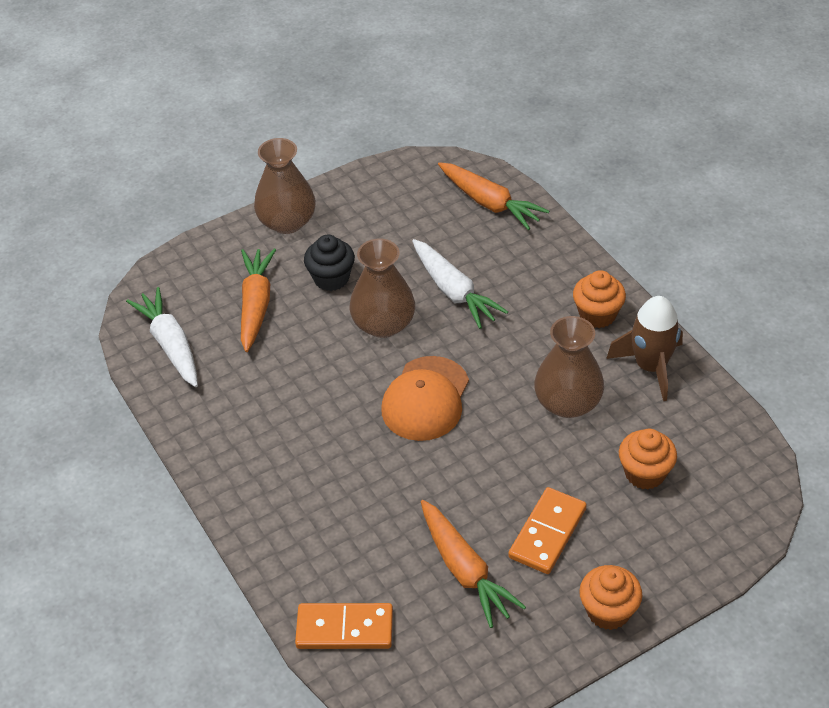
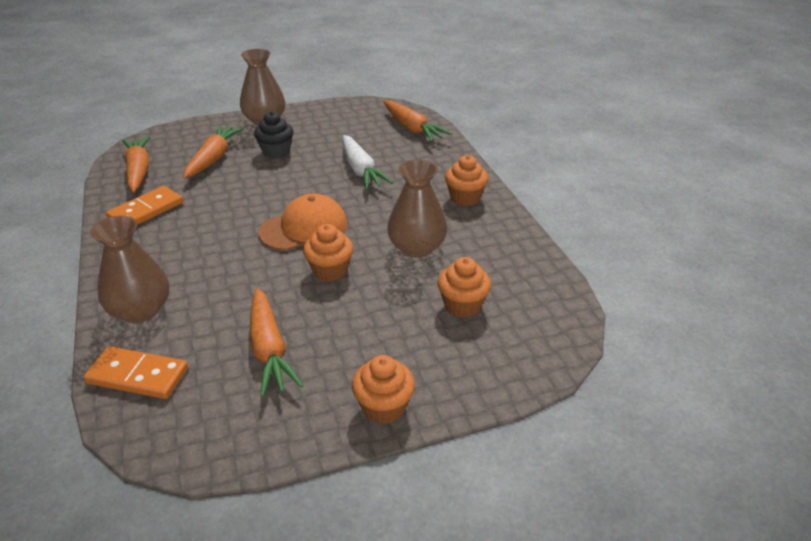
camera: 10 degrees right, 10 degrees down
white carrot [126,287,198,387] -> orange carrot [122,136,150,192]
brown vase [349,239,415,338] -> brown vase moved to [90,215,169,323]
orange cap [381,356,469,441] -> orange cap turned 150 degrees counterclockwise [258,193,347,251]
orange domino [508,487,587,574] -> orange domino moved to [106,186,183,225]
brown rocket [606,296,683,401] -> none
none -> orange cupcake [303,224,353,282]

